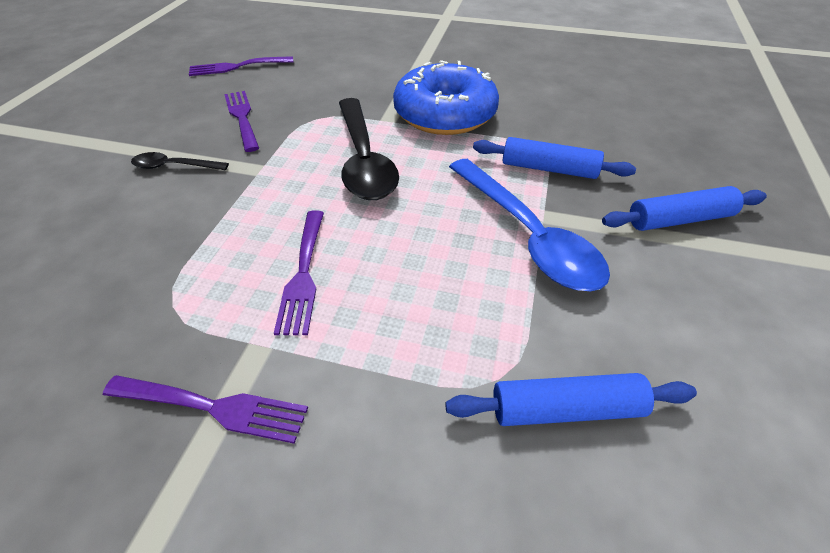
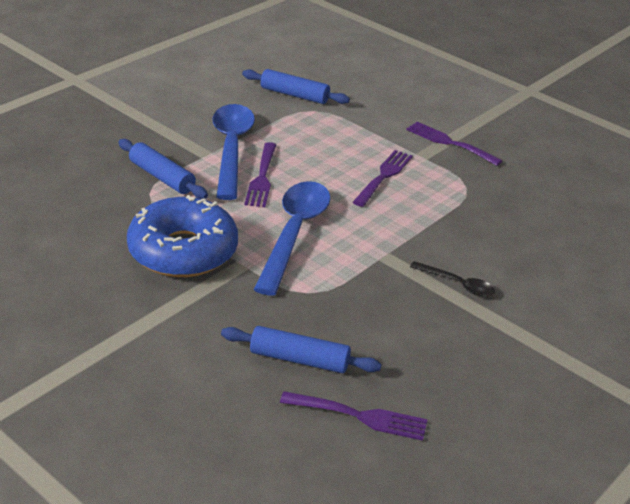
camera: 155 degrees left, 10 degrees down
purple fork [224,91,259,152] -> purple fork moved to [244,142,276,207]
black spoon [339,98,399,200] -> blue spoon [254,181,331,296]
blue rolling pin [602,186,767,231] -> blue rolling pin moved to [221,326,382,373]

